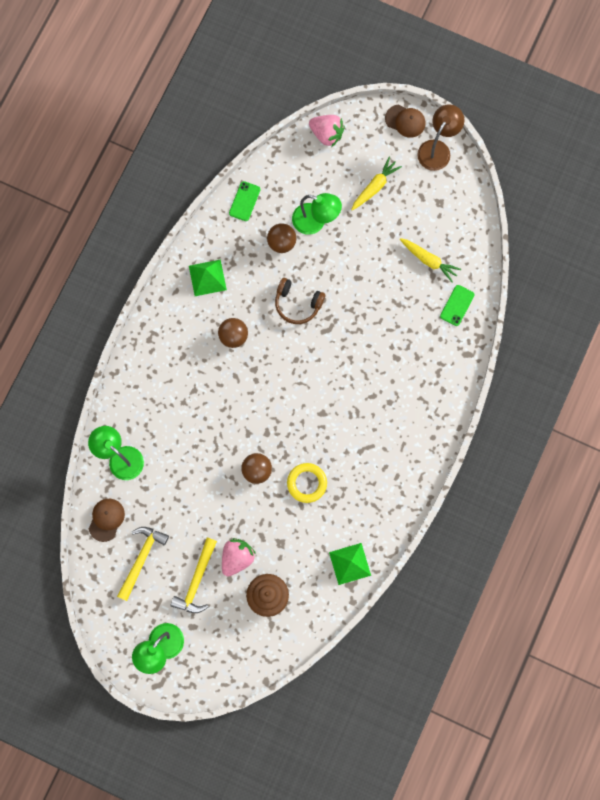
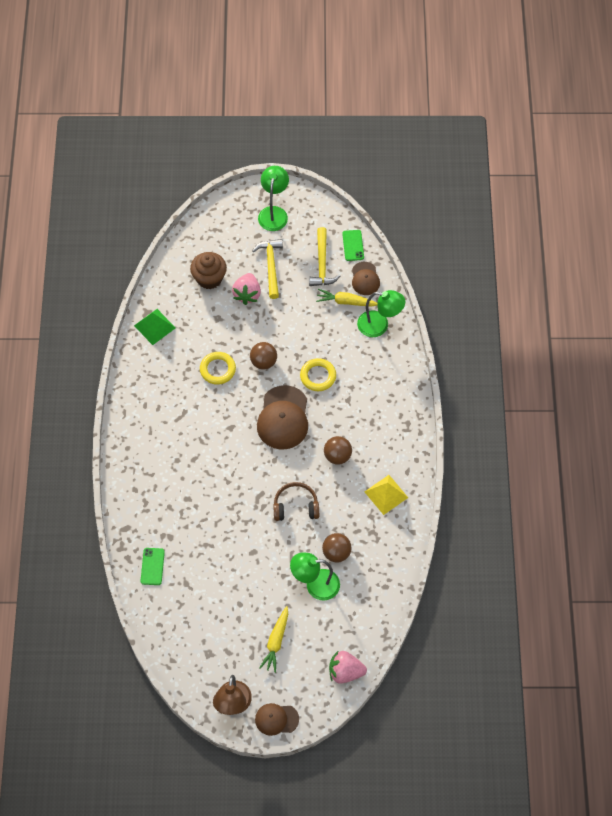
camera: 155 degrees right, 15 degrees down
green pyramid [189,259,227,296] -> yellow pyramid [365,475,408,515]
green phone [229,181,261,221] -> green phone moved to [342,230,364,261]
yellow carrot [400,238,461,282] -> yellow carrot moved to [316,289,377,307]
none -> brown cap [257,385,308,449]
none -> yellow ring [300,358,336,391]

